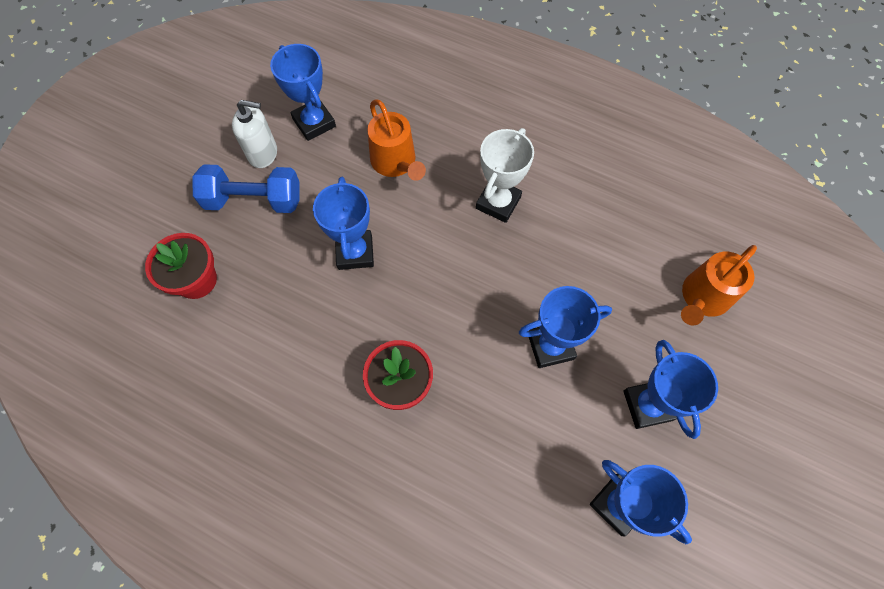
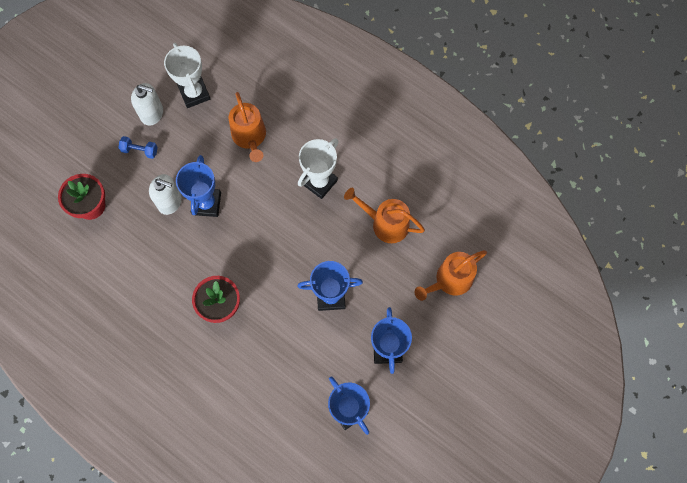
camera: 10 degrees right, 5 degrees up
blue dumbbell [192,164,300,213] -> blue dumbbell [119,136,157,159], size x0.50
blue trophy [270,44,336,141] -> white trophy [164,43,210,108]
none -> white soap dispenser [149,174,182,215]
none -> orange watering can [344,188,425,243]

